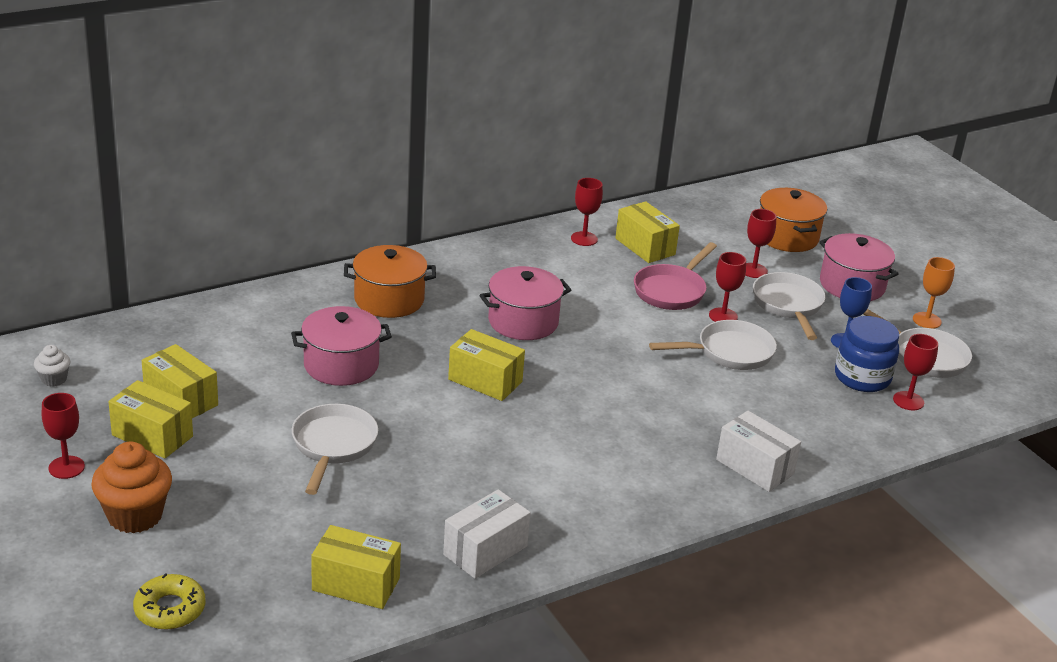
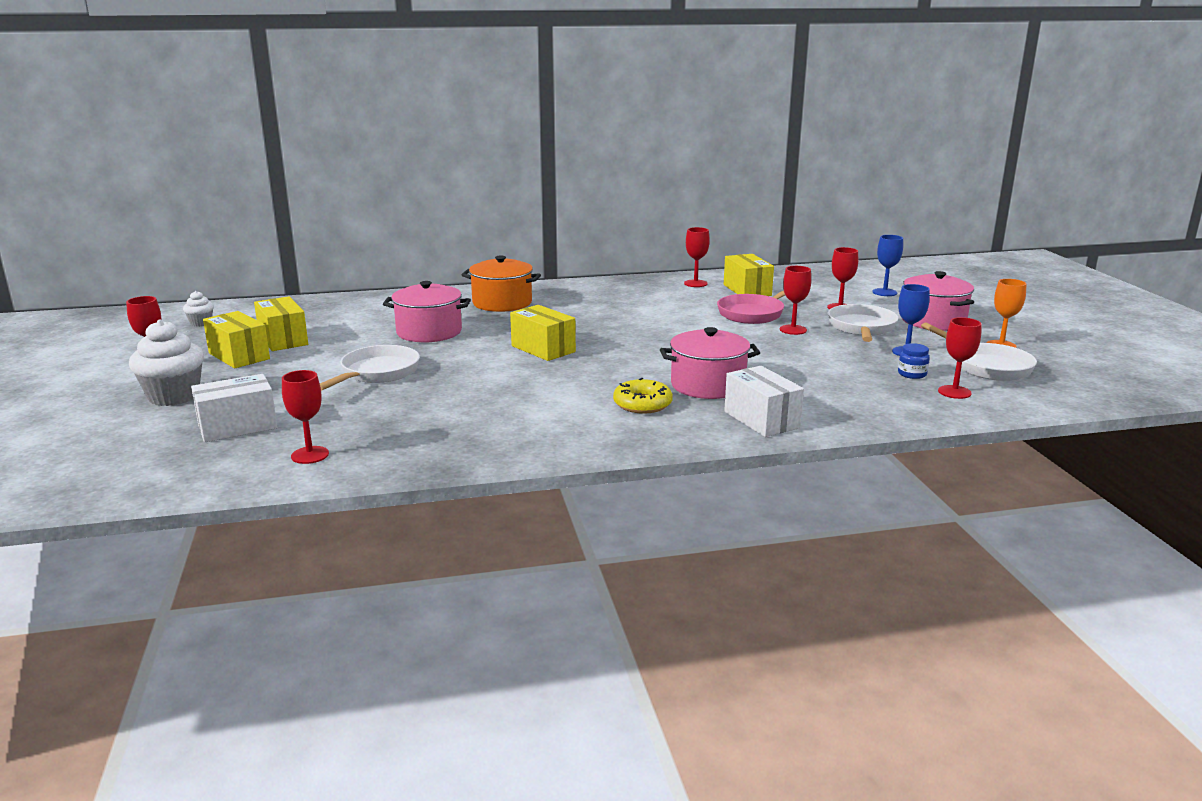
camera: 20 degrees right, 10 degrees down
orange cupcake [91,442,172,533] -> white cupcake [129,319,204,406]
yellow donut [133,573,206,630] -> yellow donut moved to [613,378,673,414]
yellow box [311,525,401,609] -> red goblet [282,370,329,464]
white box [443,489,530,579] -> white box moved to [191,374,277,442]
pink pot [479,266,571,340] -> pink pot moved to [660,327,760,399]
white pan [649,320,777,370] -> none
orange pot [760,188,827,252] -> blue goblet [872,235,903,296]
blue jar [835,316,899,392] -> blue jar [898,343,930,379], size x0.49

